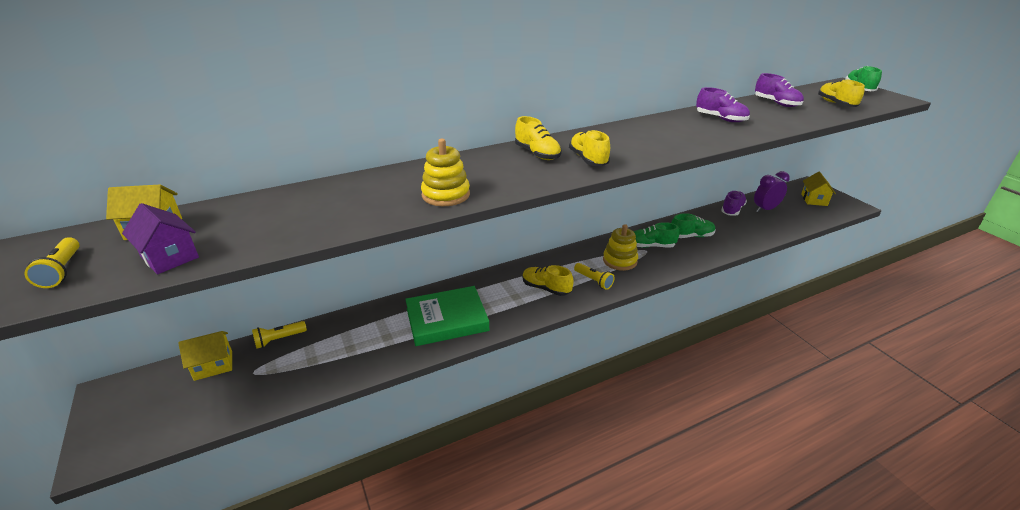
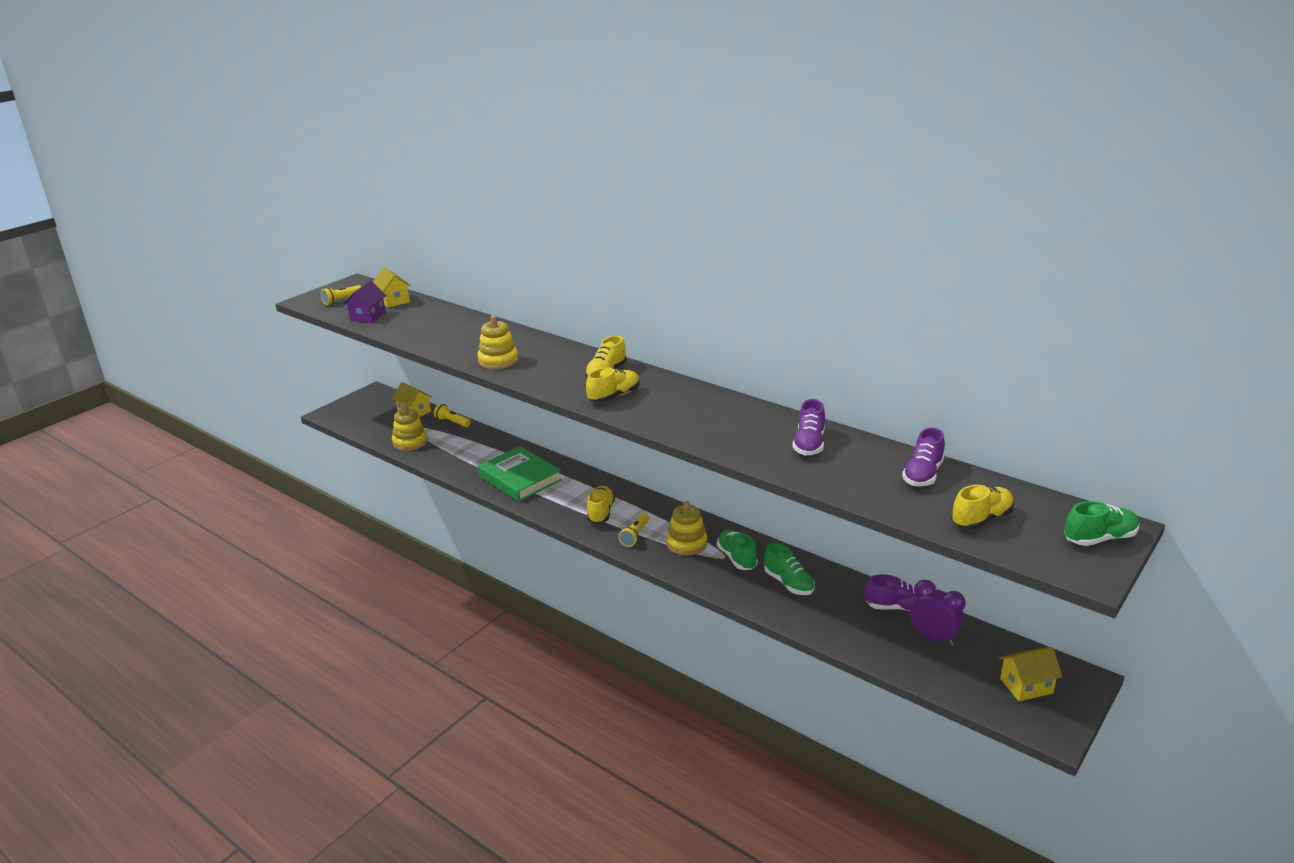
camera: 65 degrees right, 5 degrees down
none -> yellow stacking toy [392,405,428,451]

